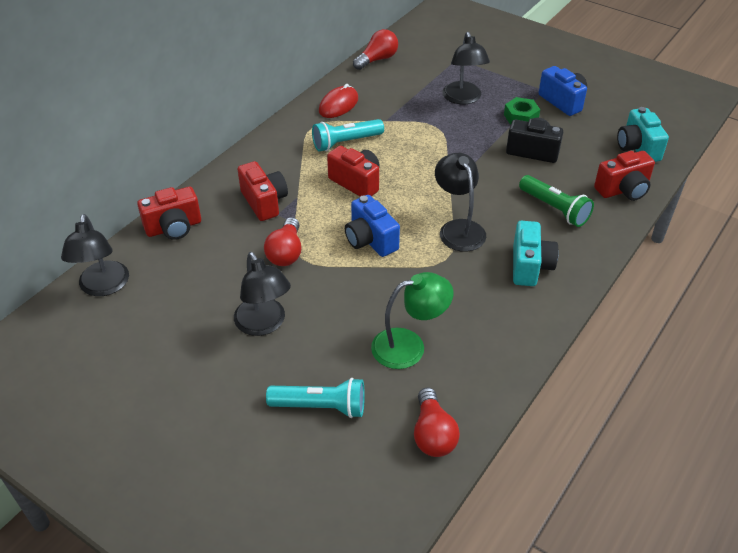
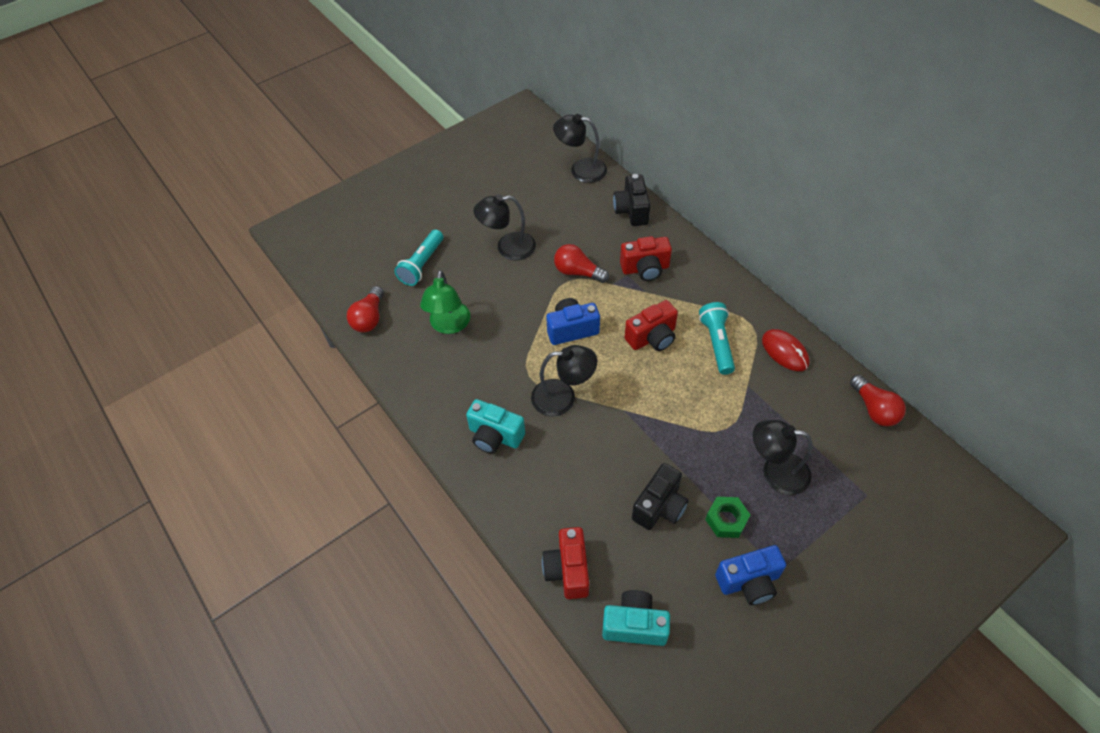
camera: 110 degrees right, 10 degrees up
red camera [137,187,201,240] -> black camera [613,174,650,226]
red light bulb [414,388,460,457] -> red light bulb turned 90 degrees counterclockwise [347,286,384,332]
green flashlight [519,175,594,227] -> none

